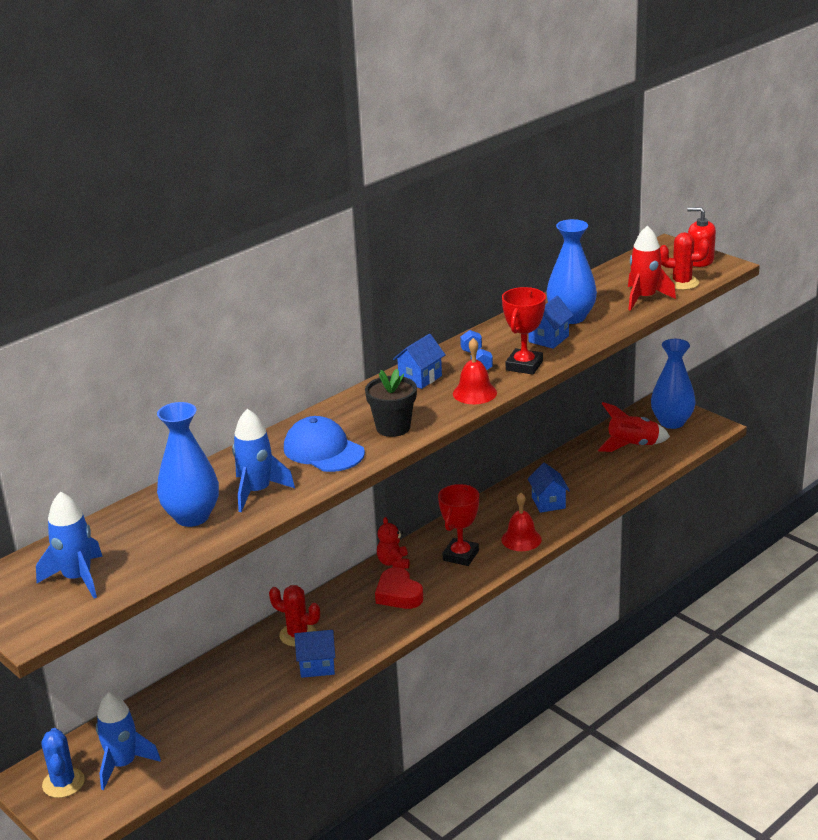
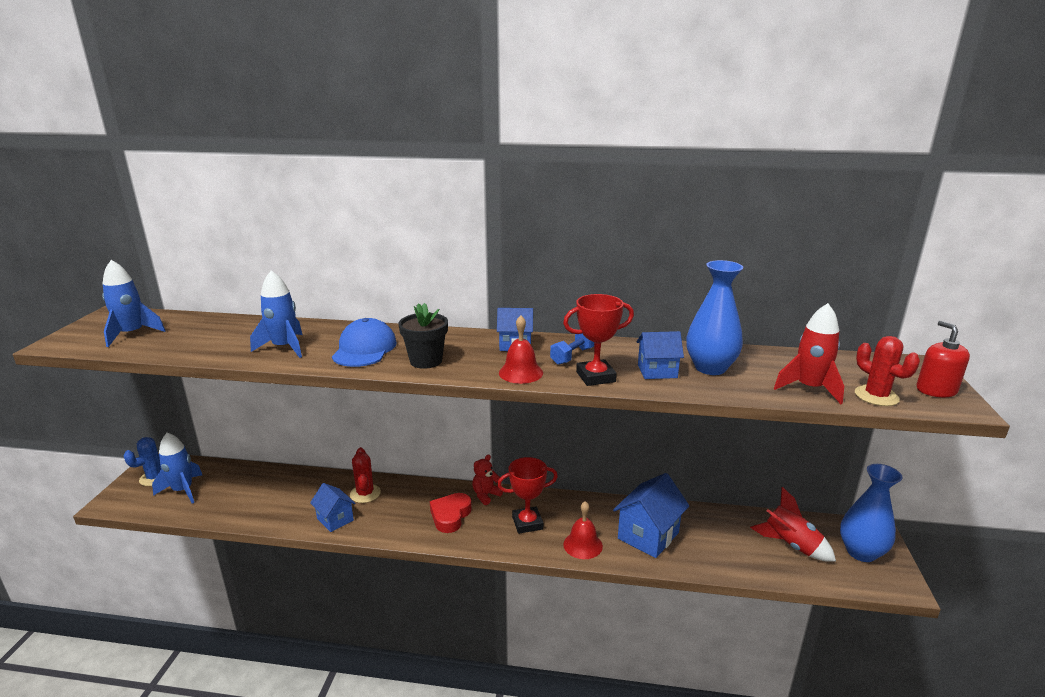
camera: 50 degrees right, 5 degrees down
blue vase [157,402,219,527] -> none
blue house [528,463,570,513] -> blue house [613,473,689,558], size x1.64

